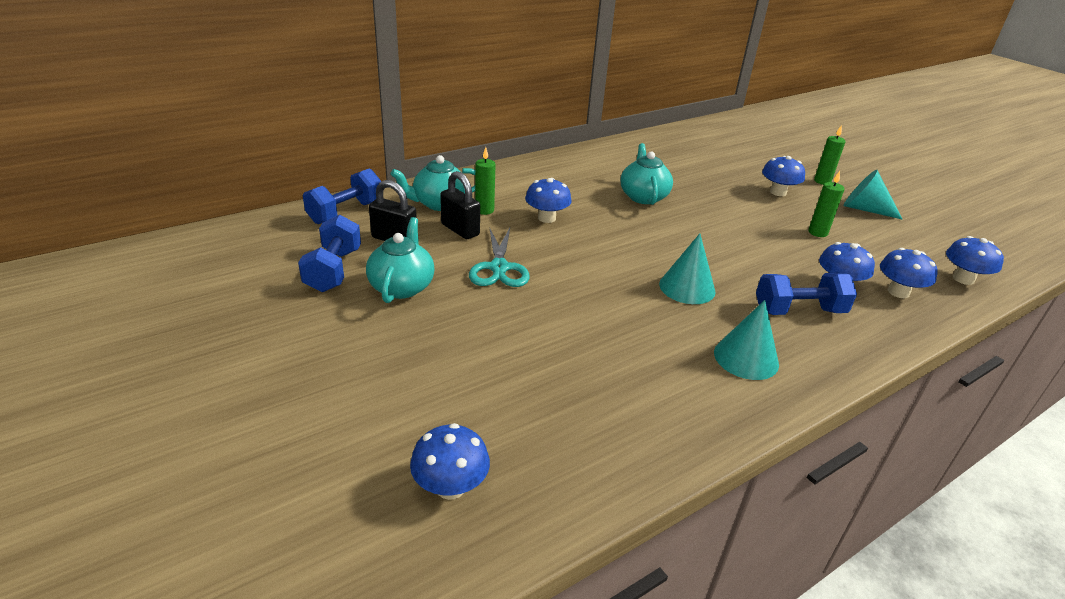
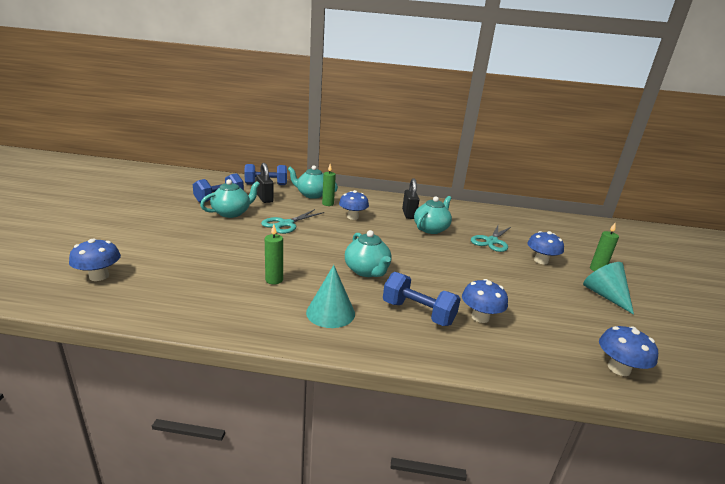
camera: 40 degrees right, 10 degrees down
black padlock [440,171,480,239] -> black padlock moved to [402,178,419,219]
turquoise cone [659,233,716,304] -> turquoise teapot [345,230,392,277]
green candle [808,171,844,237] -> green candle moved to [265,224,283,285]
blue mushroom [880,248,938,298] -> none
none -> turquoise scissors [471,225,511,252]

